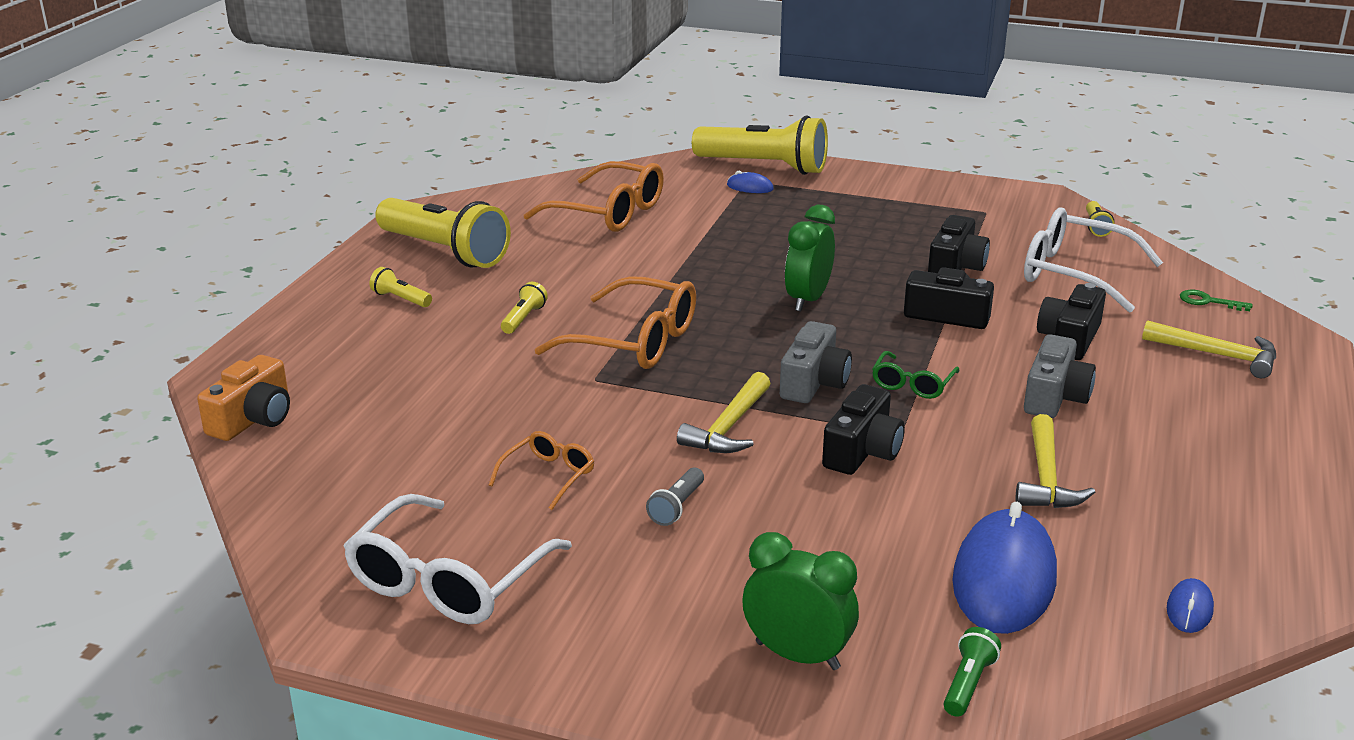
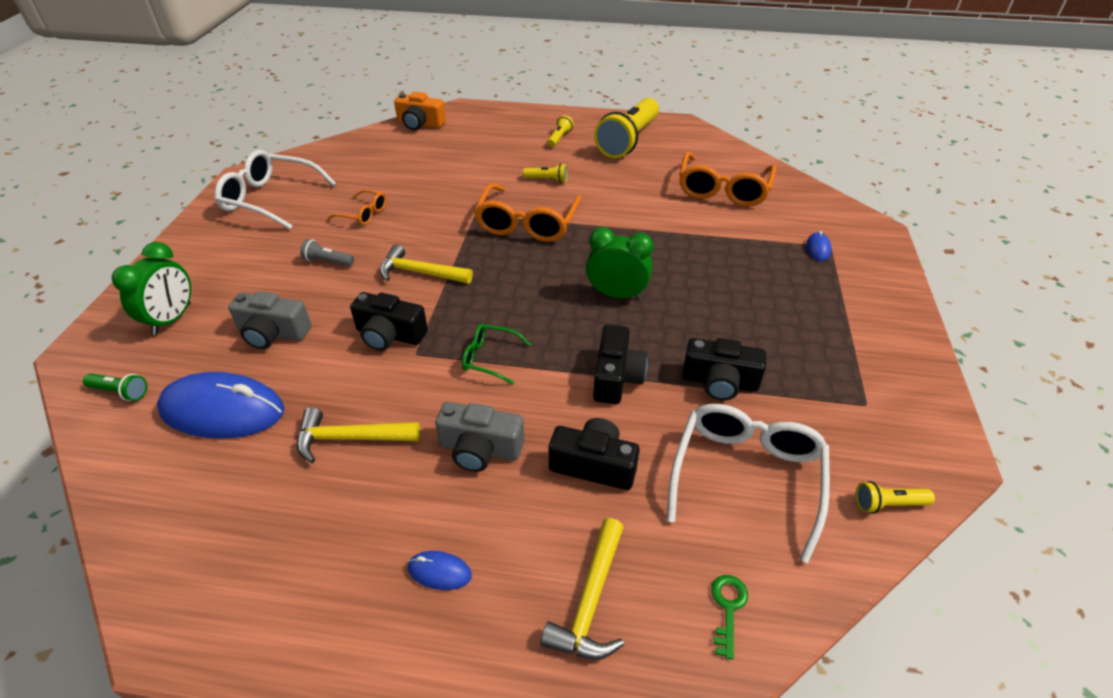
camera: 80 degrees right, 15 degrees up
yellow flashlight [692,116,828,175] -> none
grey camera [780,321,852,403] -> grey camera moved to [228,291,311,349]
blue mouse [1167,578,1214,633] -> blue mouse moved to [408,551,472,590]

